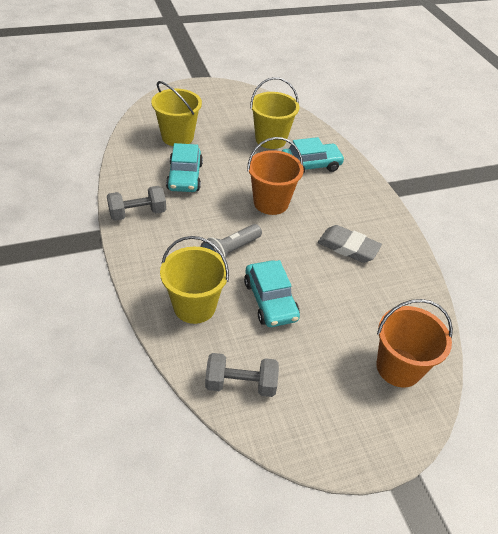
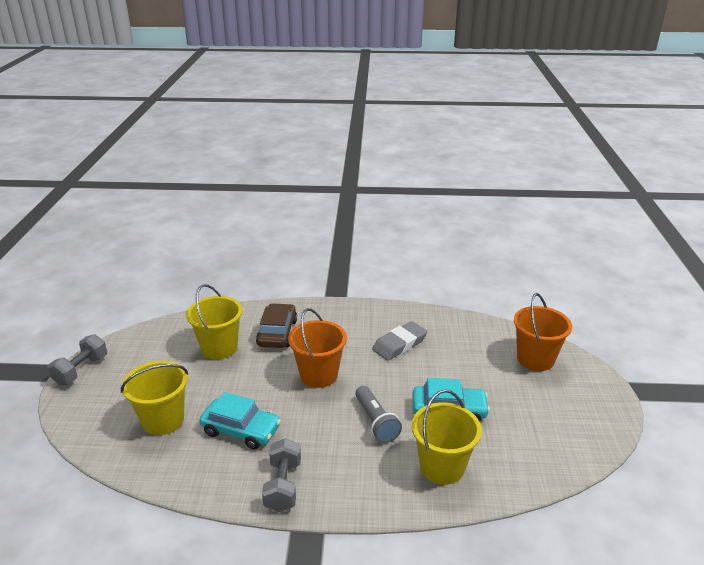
camera: 65 degrees left, 15 degrees down
grey dumbbell [205,353,279,397] -> grey dumbbell moved to [47,334,107,386]
turquoise car [282,137,345,174] -> brown car [256,303,297,348]

